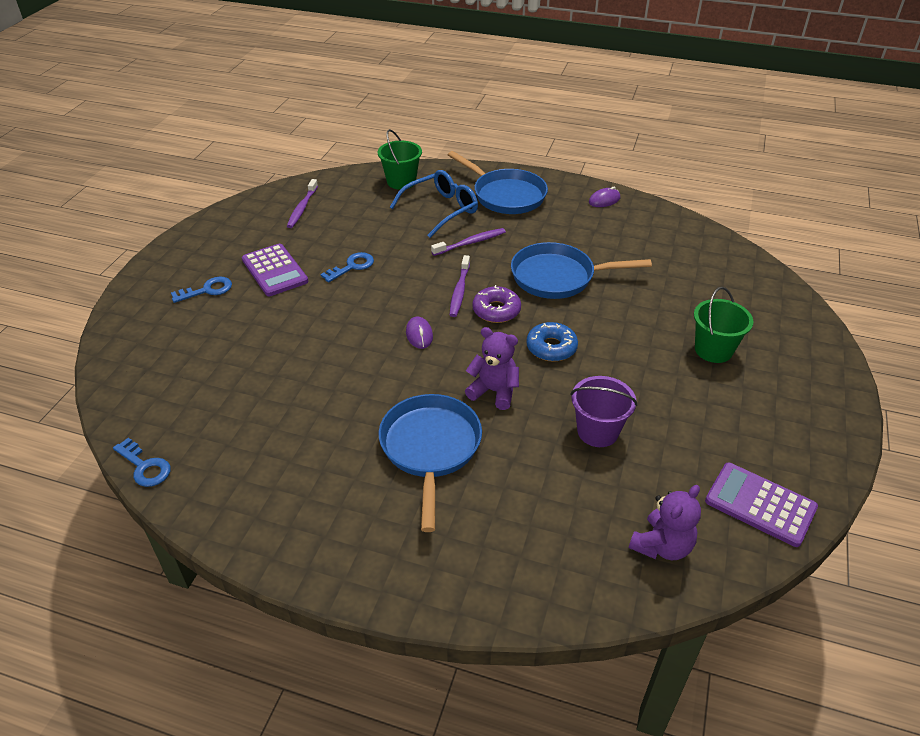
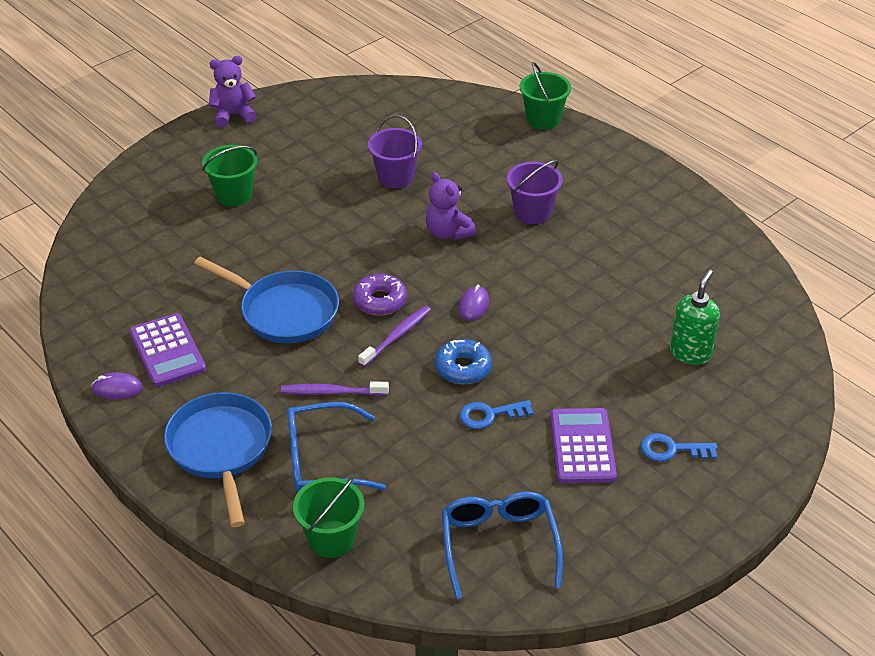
camera: 150 degrees left, 0 degrees up
blue key [113,438,171,487] -> none
purple toothbrush [287,179,318,228] -> blue glasses [442,492,563,599]
blue pan [379,394,482,532] -> purple bucket [507,160,563,224]
blue donut [526,322,578,362] -> blue donut moved to [435,339,492,384]
purple teddy bear [629,485,701,560] -> purple teddy bear moved to [209,56,256,127]
purple calculator [705,463,818,547] -> purple calculator moved to [129,313,206,387]
none -> green bucket [520,62,571,130]
none -> green soap dispenser [670,270,720,365]

